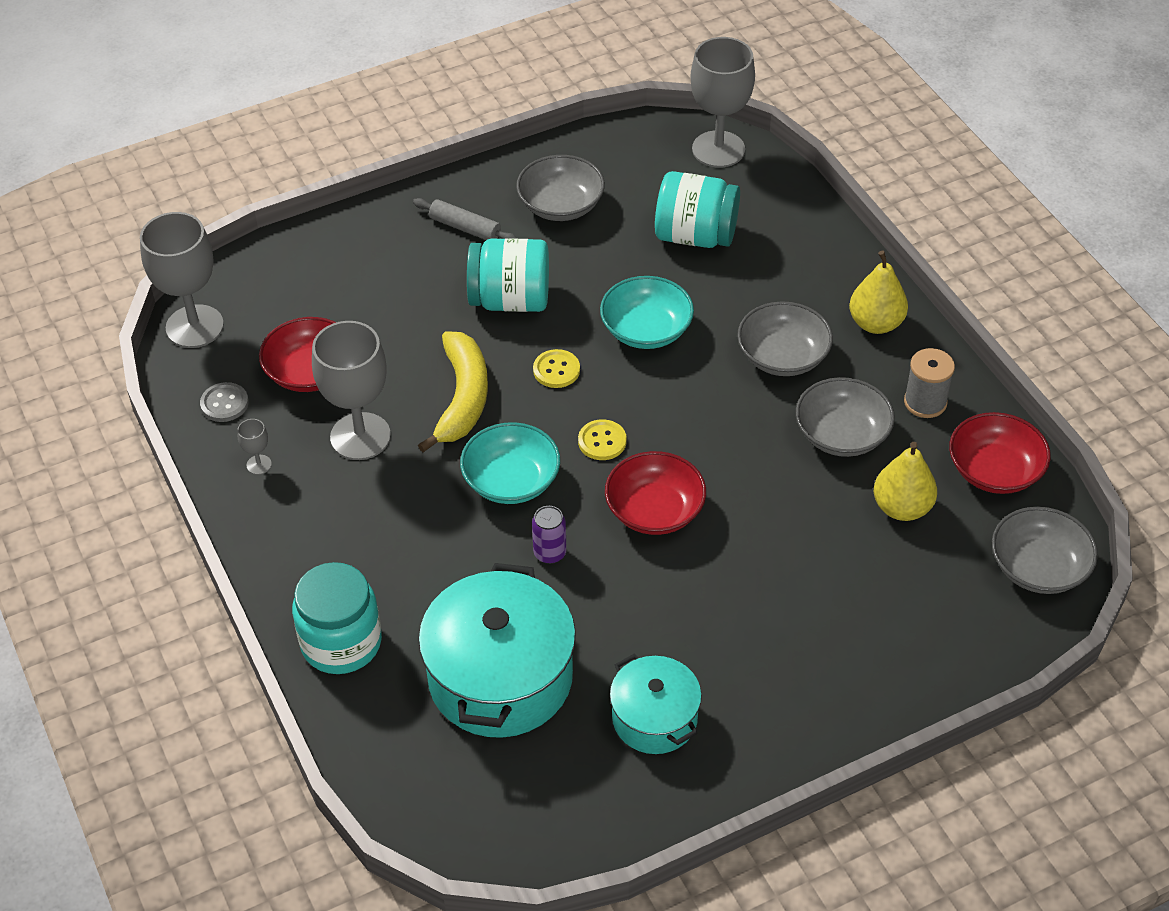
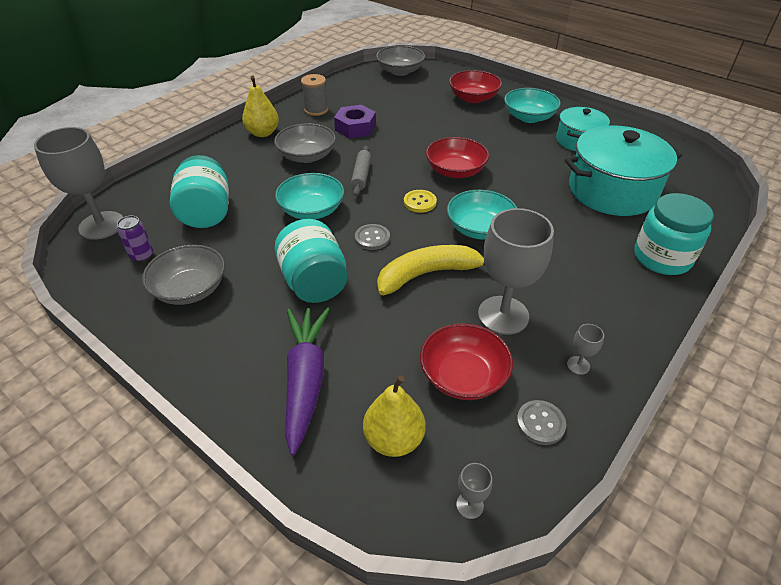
camera: 115 degrees left, 5 degrees down
grey goblet [140,212,224,348] -> grey goblet [456,463,492,519], size x0.41
grey rolling pin [413,198,517,240] -> grey rolling pin moved to [351,146,371,196]
purple can [532,506,567,564] -> purple can moved to [117,215,153,262]
yellow button [533,349,580,388] -> grey button [355,224,390,250]
grey bowl [796,377,895,457] -> purple nut [334,105,376,138]
yellow pear [874,442,937,521] -> yellow pear moved to [363,375,426,457]
red bowl [949,412,1051,494] -> red bowl moved to [449,70,502,103]
none -> purple carrot [285,307,330,456]
none -> turquoise bowl [504,88,561,123]

